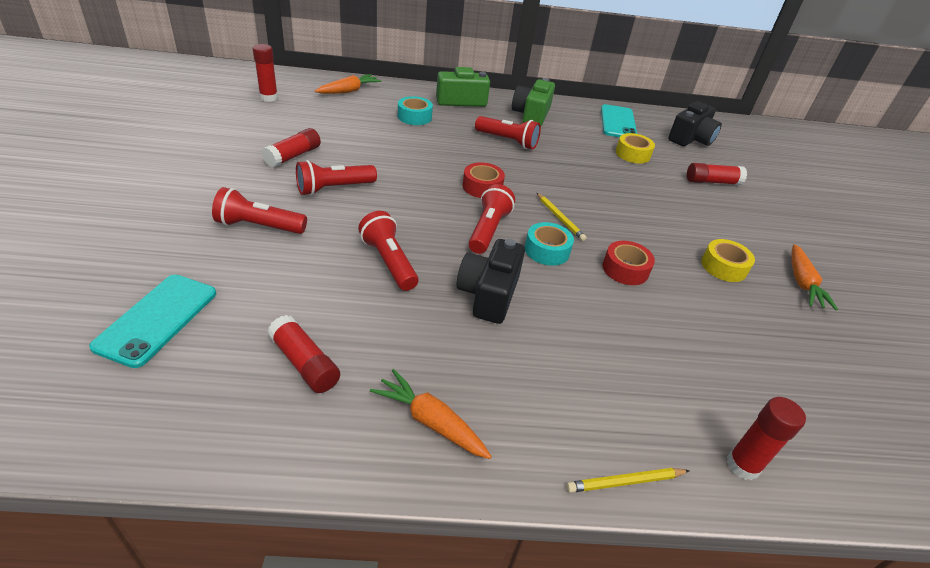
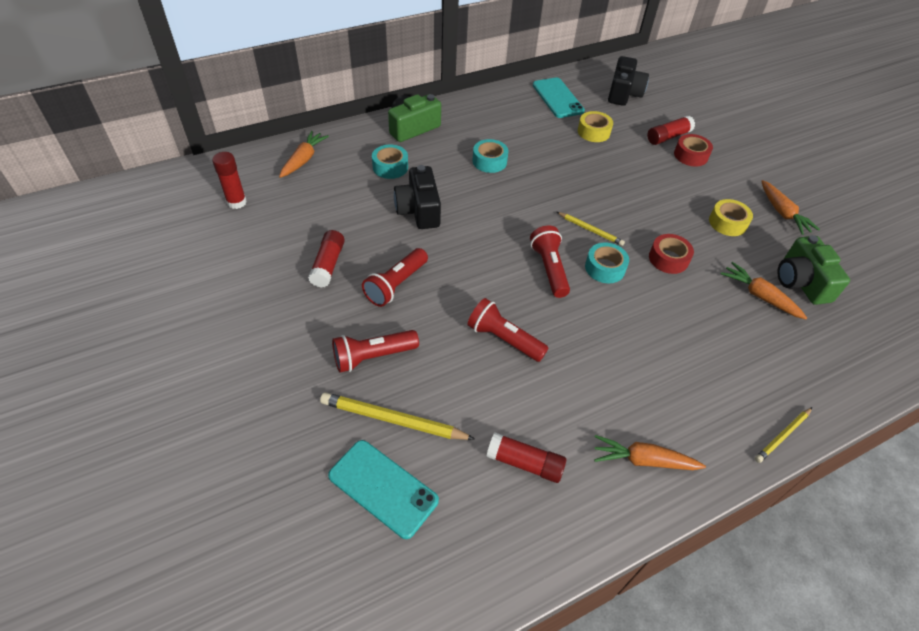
camera: 25 degrees left, 10 degrees up
turquoise phone [89,275,216,368] -> turquoise phone turned 45 degrees counterclockwise [328,440,439,539]
black camera [456,239,525,324] -> black camera moved to [394,165,441,229]
red tape [463,162,505,198] -> red tape moved to [674,134,713,166]
red flashlight [475,116,541,150] -> turquoise tape [472,139,509,173]
green camera [512,78,555,126] -> green camera moved to [777,235,850,305]
red glue stick [727,397,806,480] -> none
none -> yellow pencil [320,392,475,440]
none -> orange carrot [721,262,807,319]

